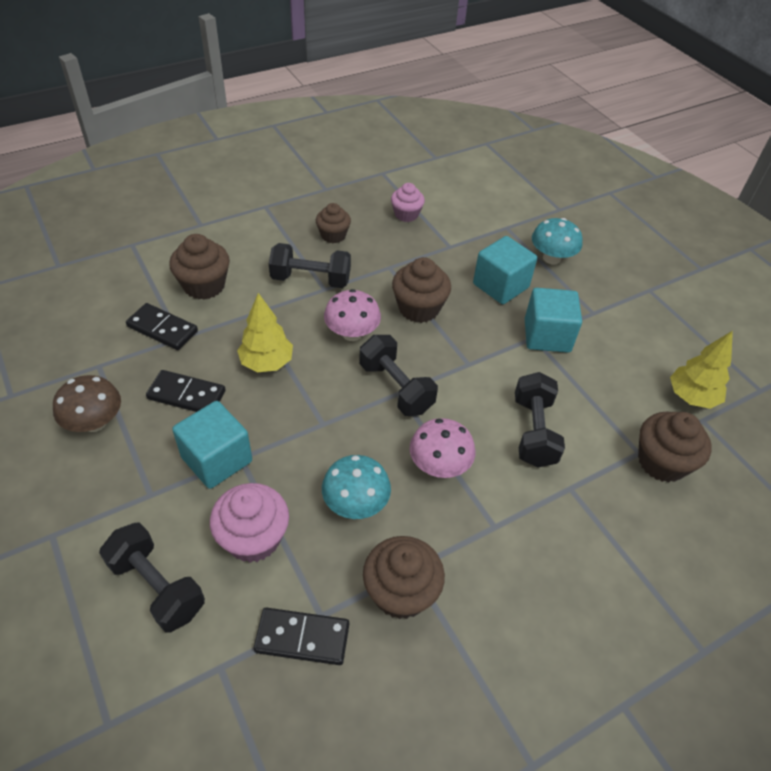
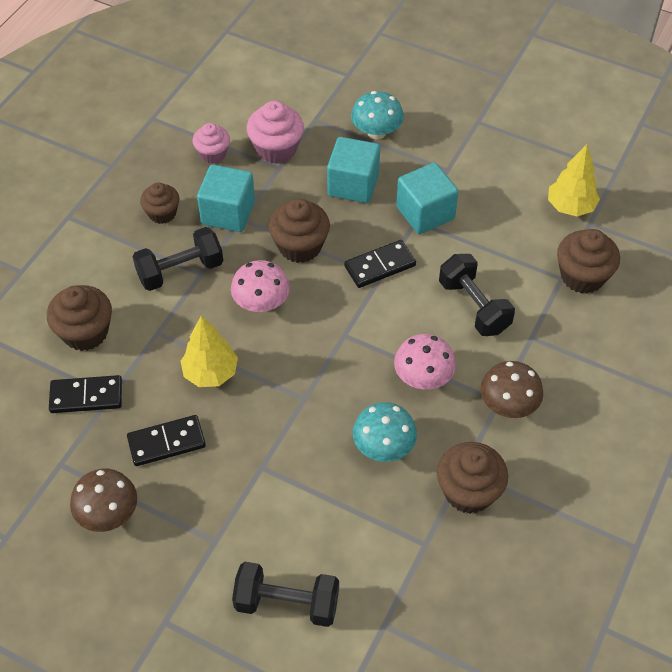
camera: 30 degrees left, 5 degrees up
turquoise cube [172,401,252,489] -> turquoise cube moved to [197,165,255,232]
pink cupcake [210,483,289,563] -> pink cupcake moved to [247,101,304,164]
black domino [254,608,349,665] -> black domino moved to [344,240,416,288]
black dumbbell [359,335,438,416] -> none
none -> brown mushroom [481,361,543,418]

